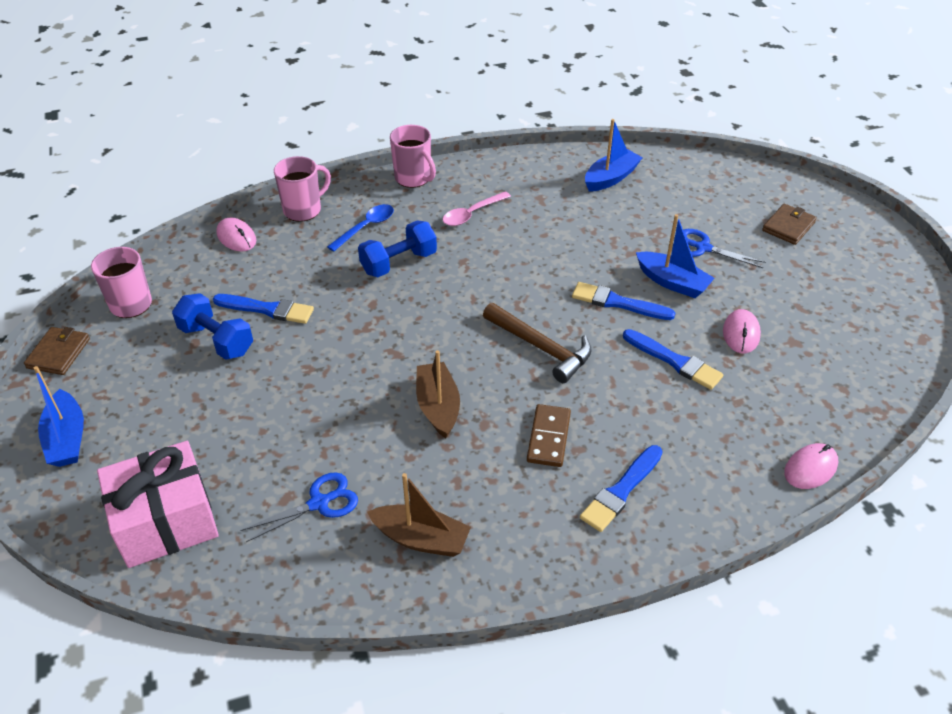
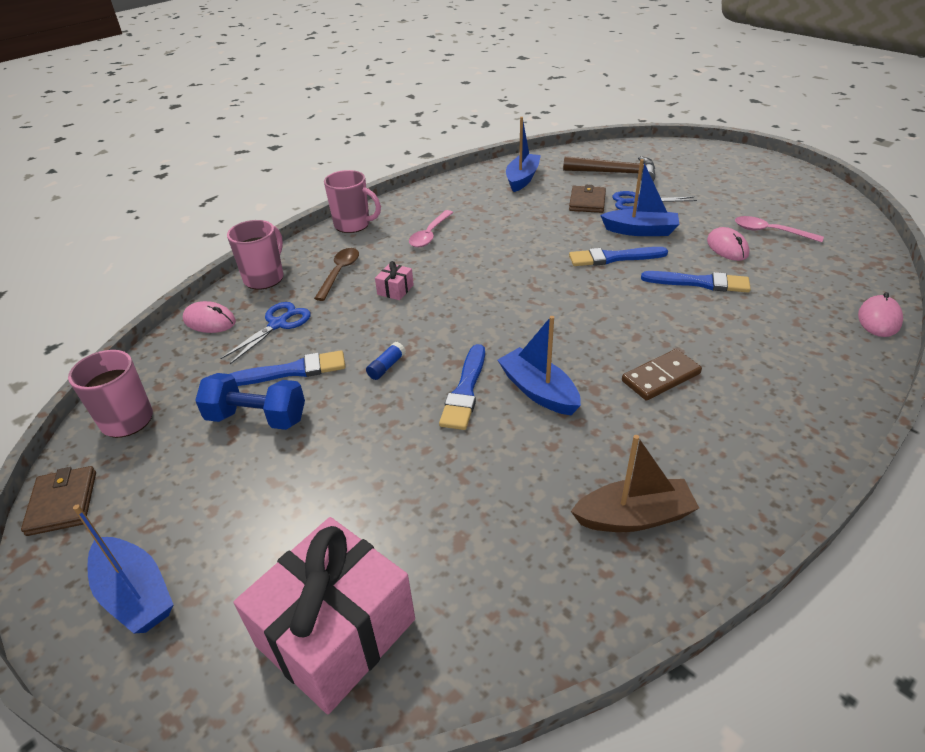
camera: 25 degrees left, 5 degrees down
blue scissors [240,472,358,542] -> blue scissors moved to [220,302,311,364]
blue spoon [327,204,394,252] -> brown spoon [314,248,359,301]
blue dumbbell [358,220,437,277] -> pink gift [375,261,414,300]
brown boat [416,350,460,438] -> blue boat [498,316,581,415]
brown hammer [483,303,592,383] -> brown hammer moved to [563,156,655,181]
brown domino [527,404,571,467] -> brown domino turned 75 degrees clockwise [622,349,702,401]
blue brush [580,445,663,532] -> blue brush moved to [439,344,485,430]
brown wallet [762,204,817,245] -> brown wallet moved to [569,185,606,213]
none -> blue glue stick [366,342,405,380]
none -> pink spoon [735,216,824,242]

